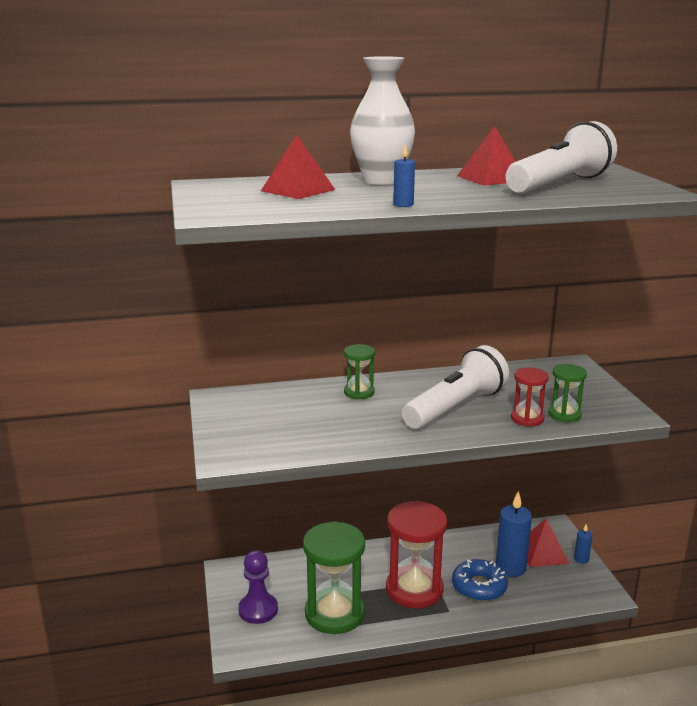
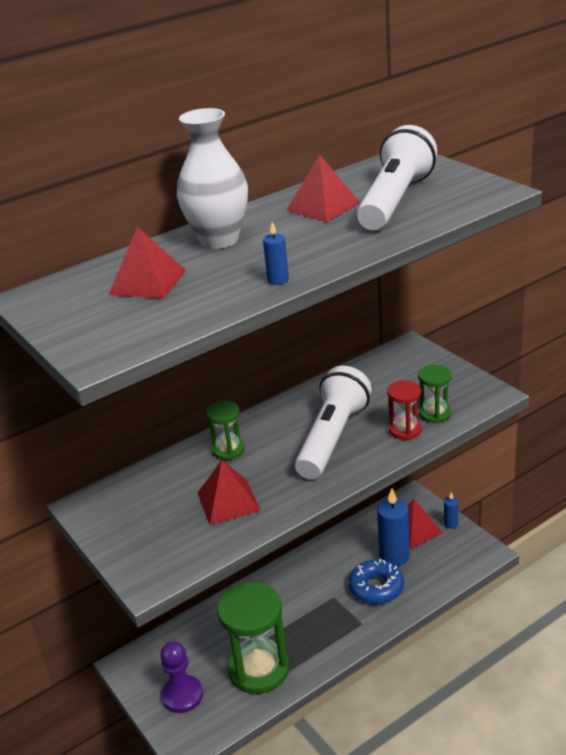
camera: 20 degrees left, 10 degrees up
red hourglass [386,501,447,609] -> none
none -> red pyramid [198,460,261,525]

